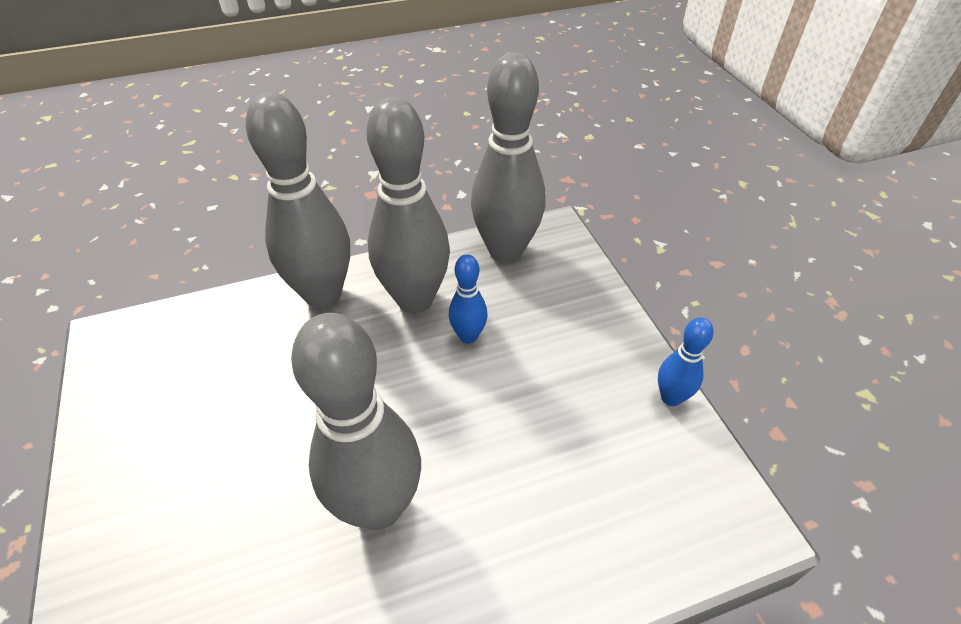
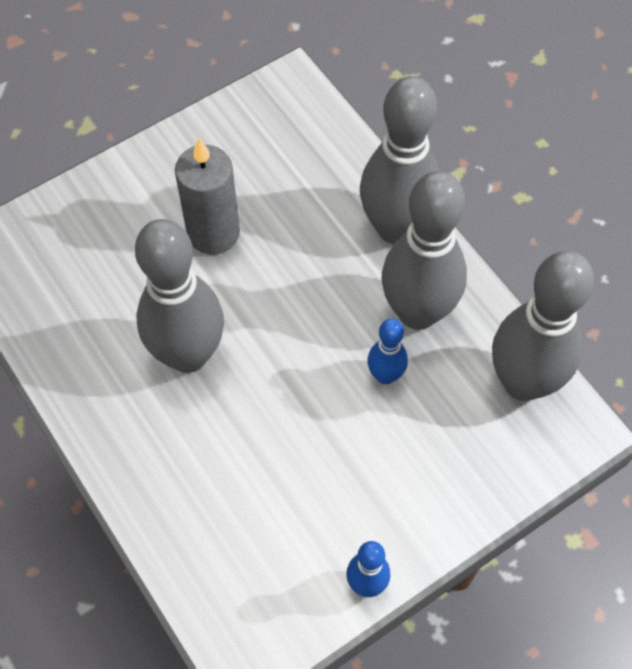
camera: 75 degrees right, 15 degrees up
none -> grey candle [175,138,240,255]

